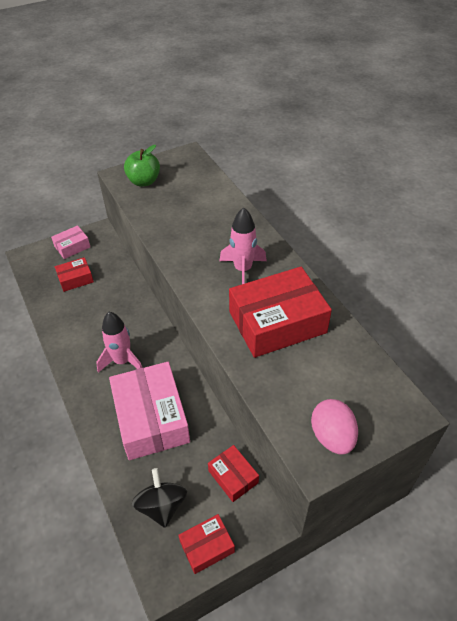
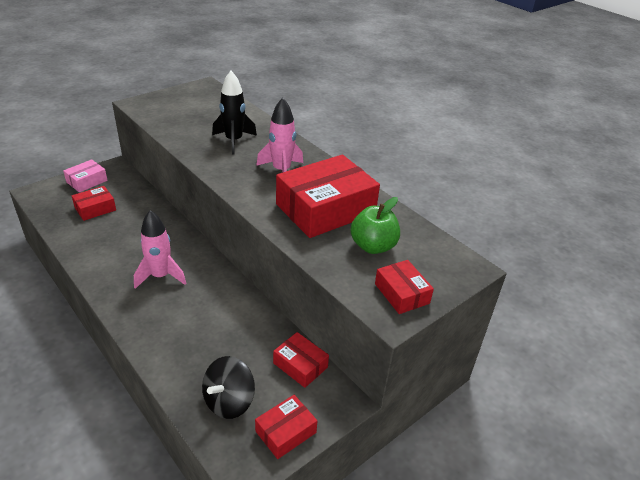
camera: 15 degrees left, 10 degrees down
pink box [109,362,190,460] -> none
green apple [124,145,160,186] -> green apple moved to [350,197,400,254]
black spinning top [132,468,187,528] -> black spinning top turned 120 degrees counterclockwise [202,356,255,419]
pink egg [311,399,358,455] -> red box [375,260,434,314]
none -> black rocket [212,71,257,154]

